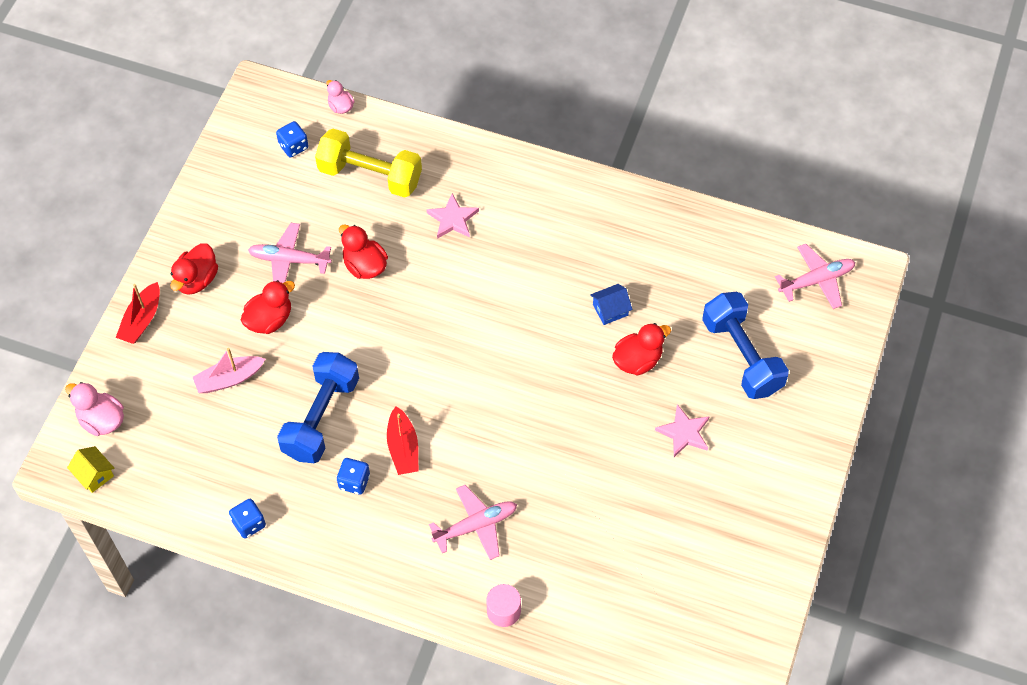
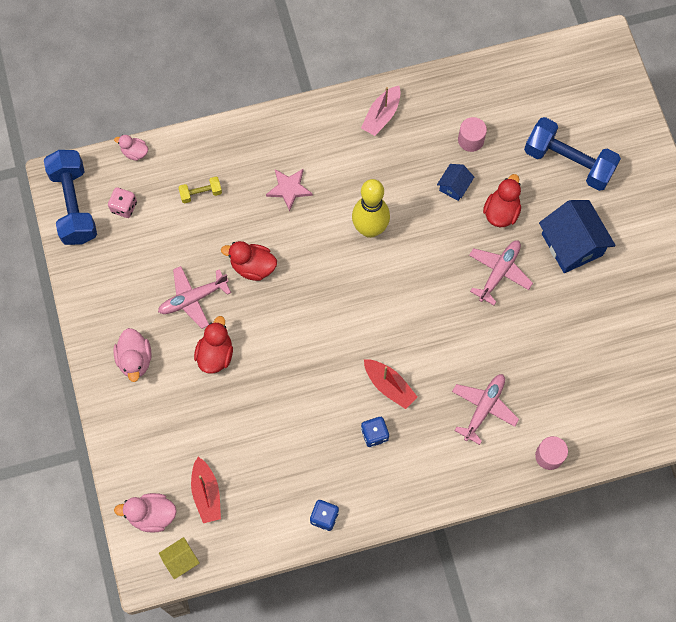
camera: 35 degrees left, 10 degrees up
yellow house [67,446,115,493] -> yellow house turned 45 degrees counterclockwise [159,537,200,579]
red boat [116,282,160,344] -> red boat moved to [191,457,221,523]
red duck [171,243,218,295] -> pink duck [113,328,152,382]
pink boat [193,348,265,393] -> pink boat moved to [361,86,401,136]
blue dice [276,121,309,158] -> pink dice [108,187,137,218]
blue dumbbell [277,352,359,463] -> blue dumbbell moved to [44,150,97,245]
yellow dumbbell [315,129,422,198] -> yellow dumbbell [178,177,222,204], size x0.46
pink star [655,404,710,457] -> blue house [539,200,616,273]
pink plane [775,244,855,309] -> pink plane moved to [469,240,533,305]
none -> yellow bowling pin [352,179,390,238]
none -> pink cylinder [458,117,487,152]

